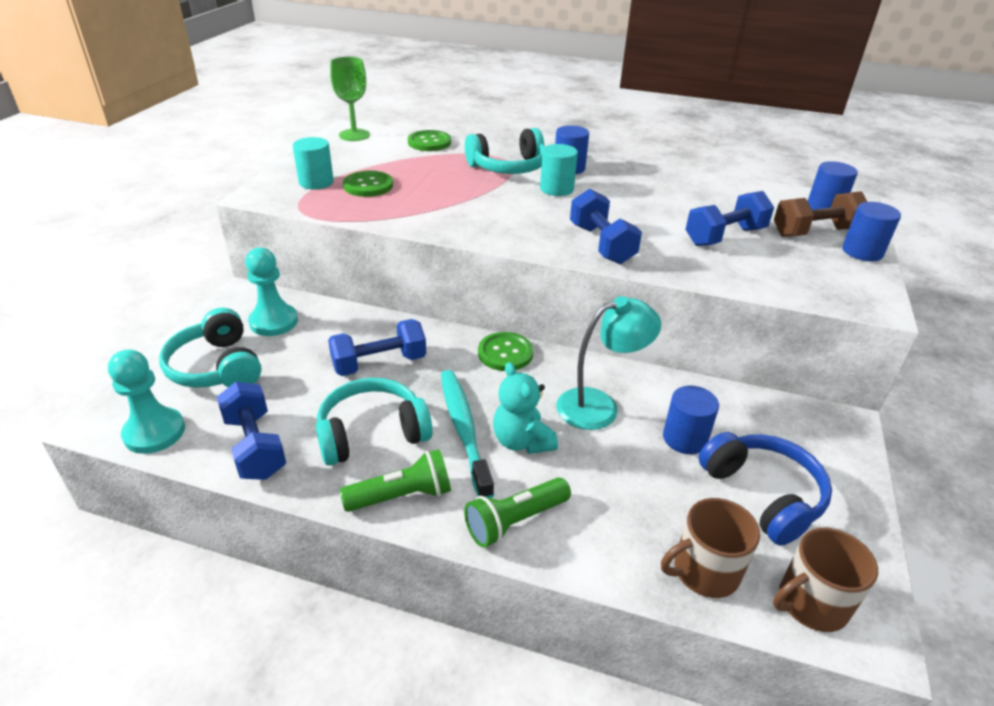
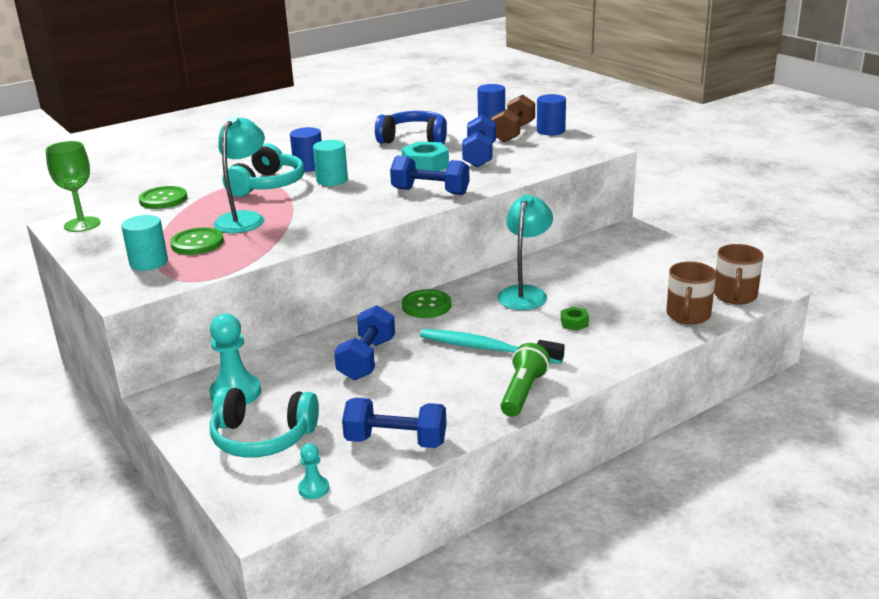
camera: 50 degrees left, 10 degrees down
turquoise pawn [108,349,185,454] -> turquoise pawn [298,443,329,499], size x0.52
turquoise headphones [316,378,433,466] -> none
green flashlight [464,477,571,547] -> none
turquoise teddy bear [493,362,558,454] -> none
blue cylinder [663,386,719,454] -> none
blue headphones [698,432,832,546] -> blue headphones moved to [375,111,447,145]
none -> turquoise lamp [213,115,265,233]
none -> turquoise nut [401,141,449,171]
none -> green nut [561,307,589,331]

